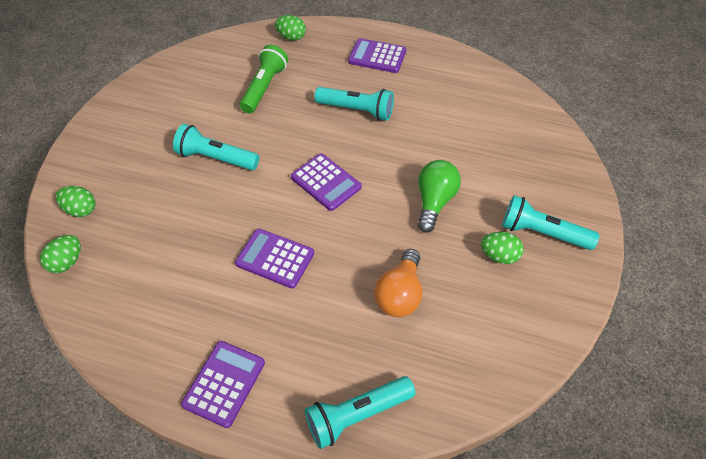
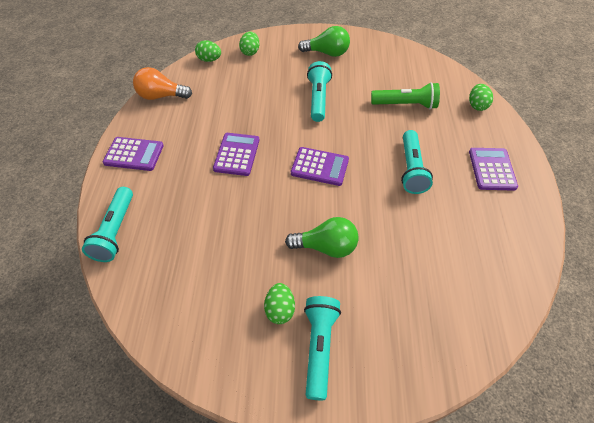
camera: 75 degrees right, 0 degrees up
purple calculator [291,154,362,211] -> purple calculator turned 105 degrees counterclockwise [291,147,349,186]
turquoise flashlight [305,376,415,449] -> turquoise flashlight turned 135 degrees counterclockwise [82,187,133,262]
orange light bulb [374,249,422,317] -> orange light bulb moved to [133,67,192,100]
none -> green light bulb [298,26,350,57]

